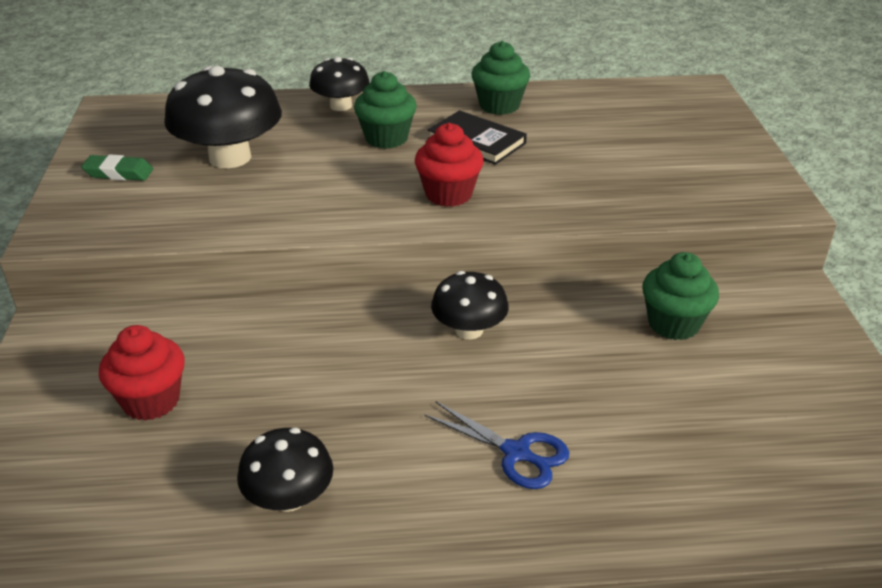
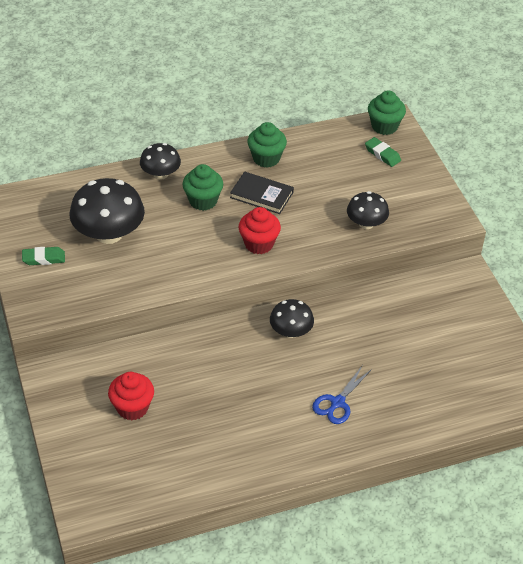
camera: 15 degrees left, 10 degrees up
black mushroom [237,428,333,512] -> black mushroom moved to [347,191,389,229]
blue scissors [424,402,570,489] -> blue scissors turned 105 degrees clockwise [312,365,372,424]
green cupcake [642,252,719,340] -> green cupcake moved to [368,90,406,135]
none -> green eraser [365,137,401,167]

